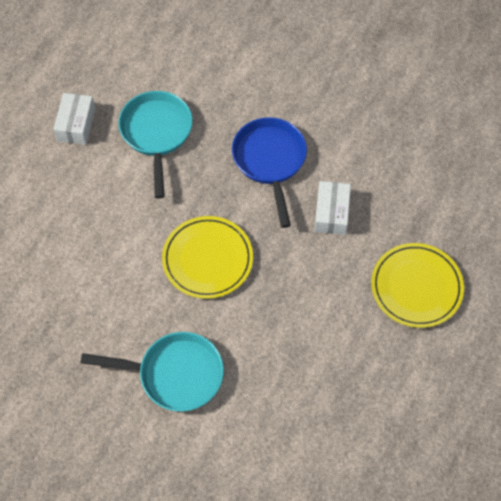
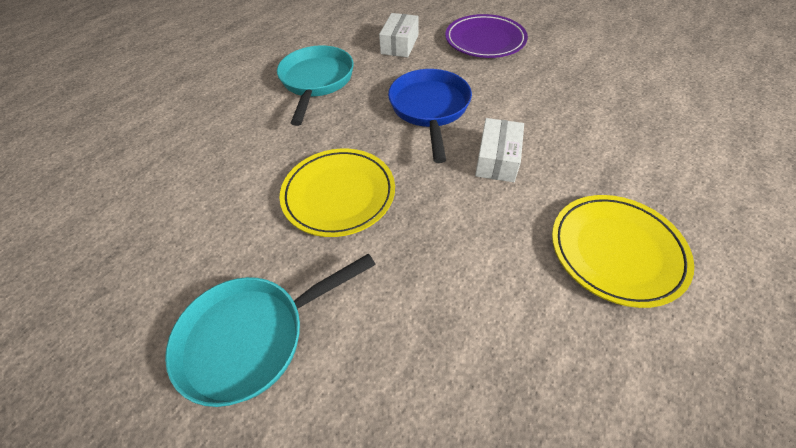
camera: 10 degrees right, 10 degrees down
white box [53,93,95,145] -> white box moved to [379,13,419,57]
turquoise pan [81,332,224,411] -> turquoise pan turned 135 degrees clockwise [165,253,376,407]
none -> purple plate [445,14,528,58]

